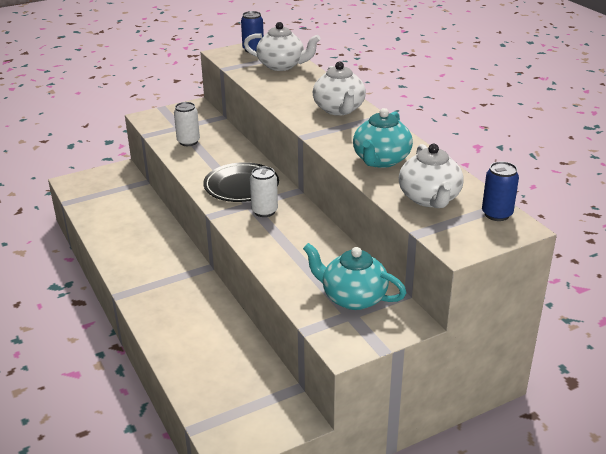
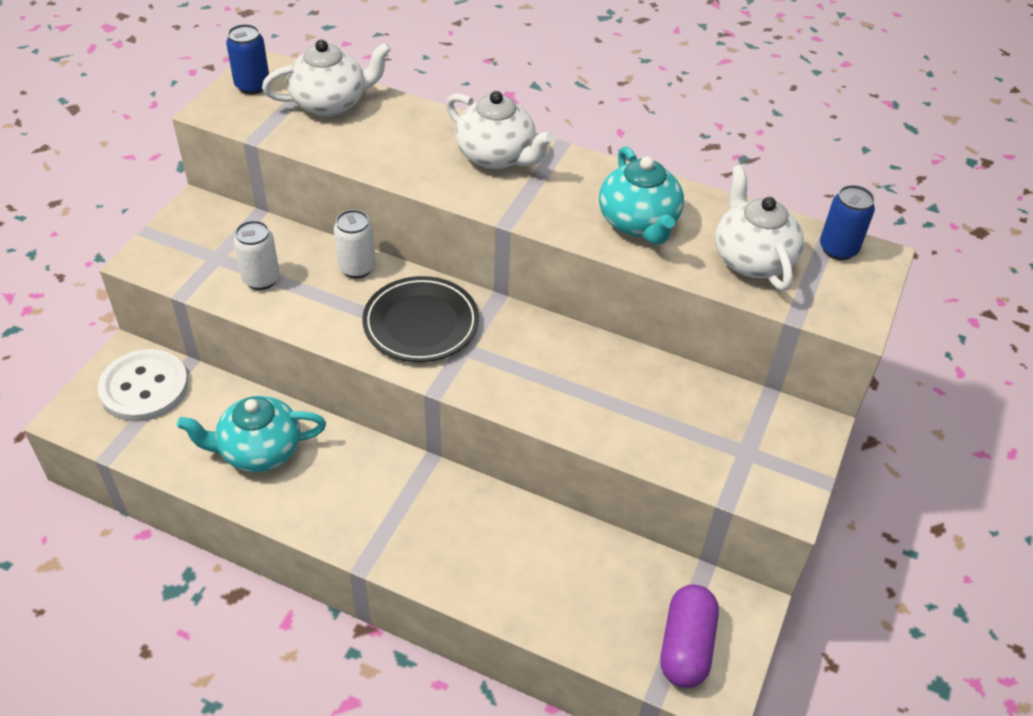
camera: 40 degrees left, 15 degrees up
white can [250,166,278,217] -> white can moved to [334,210,376,278]
turquoise teapot [303,243,407,310] -> turquoise teapot moved to [177,396,326,472]
white teapot [399,144,464,208] -> white teapot turned 150 degrees counterclockwise [715,165,804,291]
none -> white button [98,349,189,422]
none -> purple capsule [661,585,719,688]

